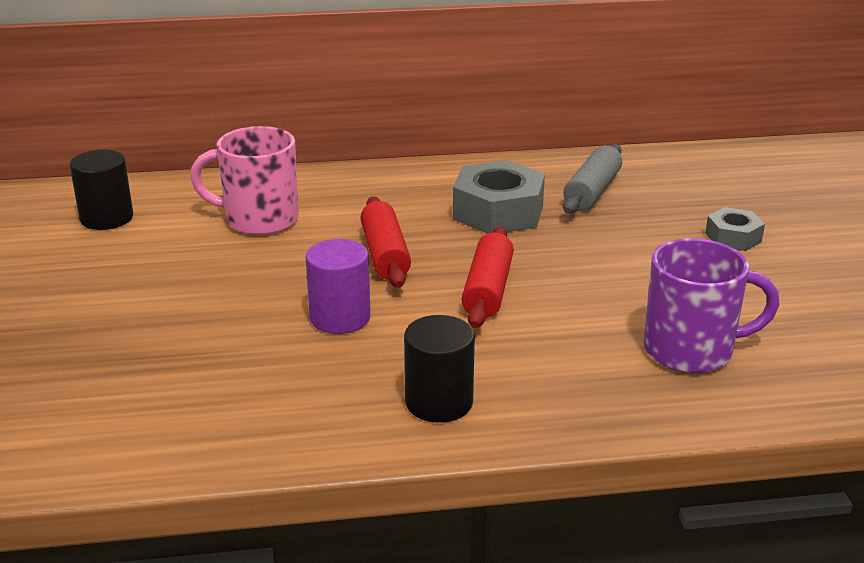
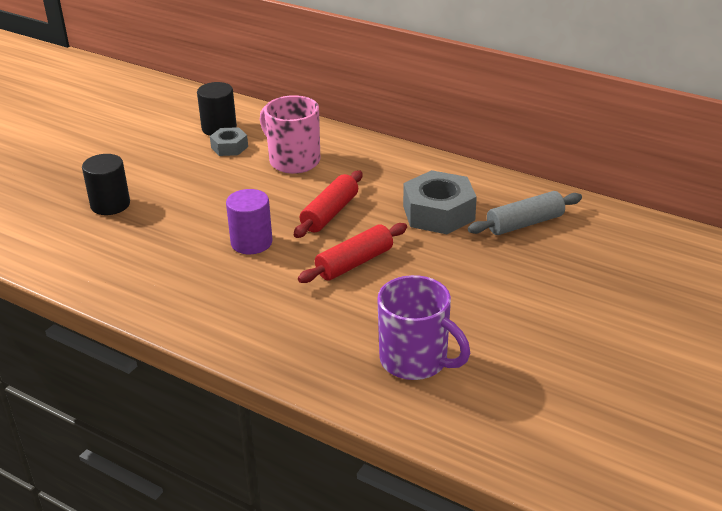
camera: 40 degrees right, 5 degrees up
black cylinder [404,315,475,423] -> black cylinder moved to [82,154,130,215]
grey nut [705,207,765,251] -> grey nut moved to [210,127,248,156]

